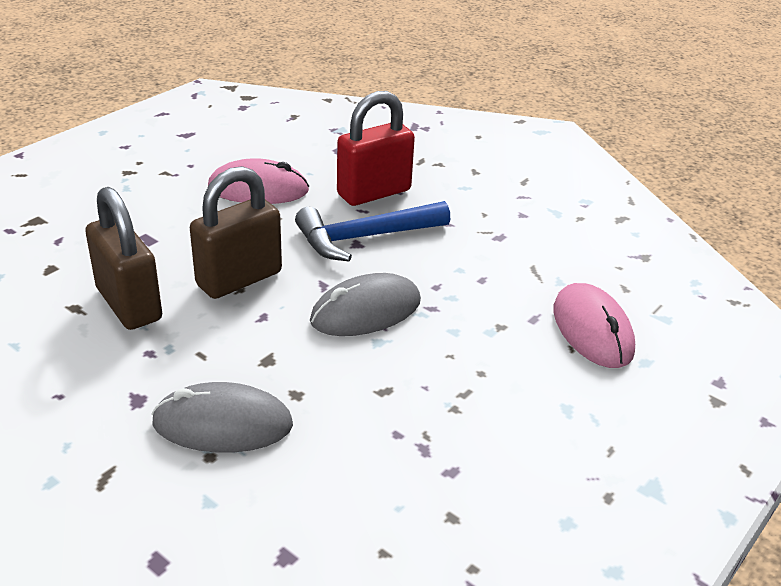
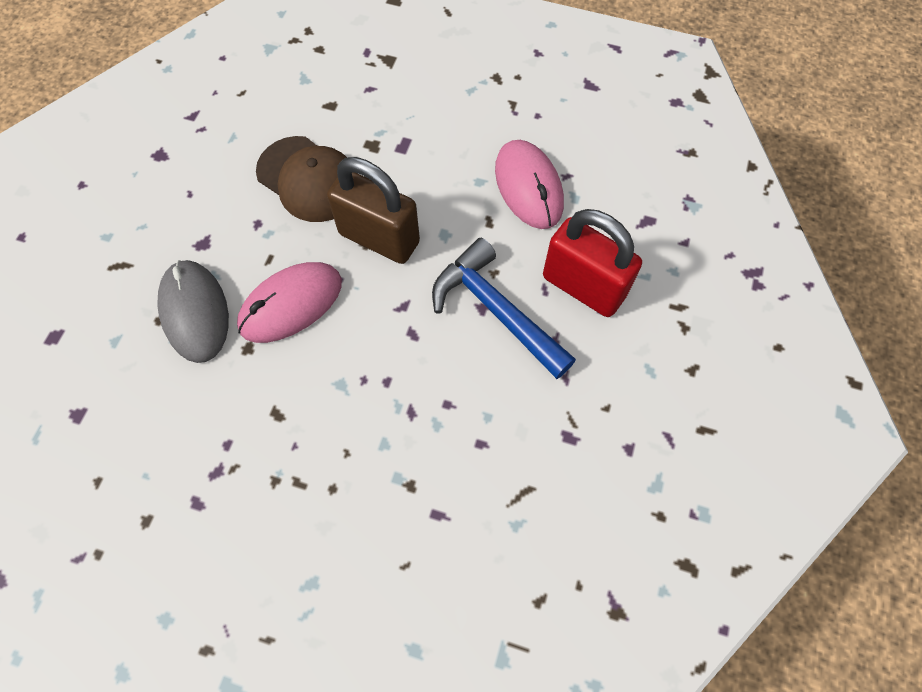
camera: 70 degrees right, 30 degrees up
brown padlock [85,187,162,330] -> brown cap [256,136,347,222]
grey mouse [310,273,421,336] -> none
pink mouse [553,283,635,368] -> pink mouse moved to [237,262,342,343]

